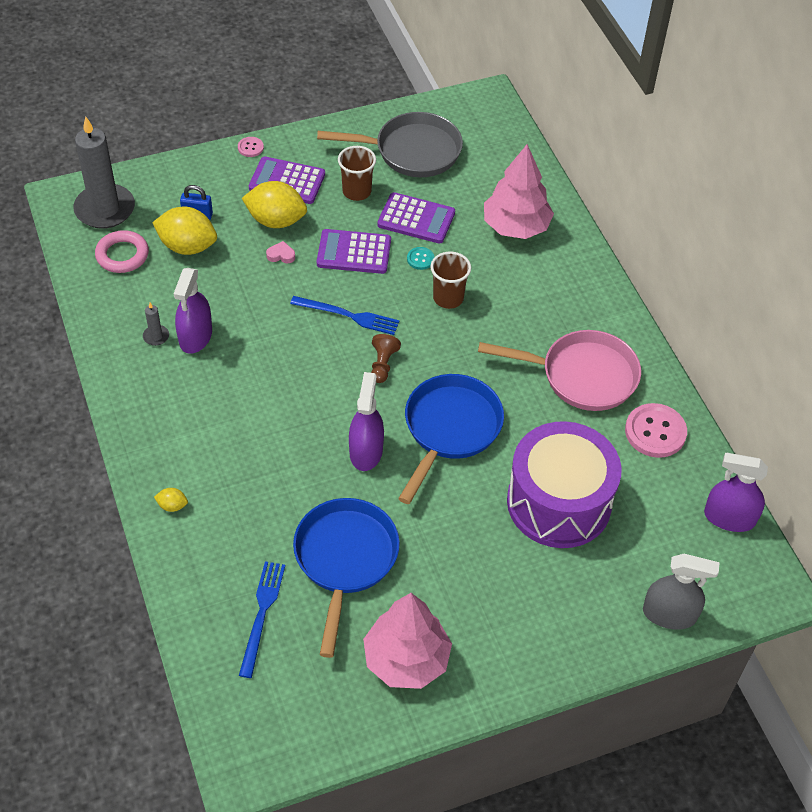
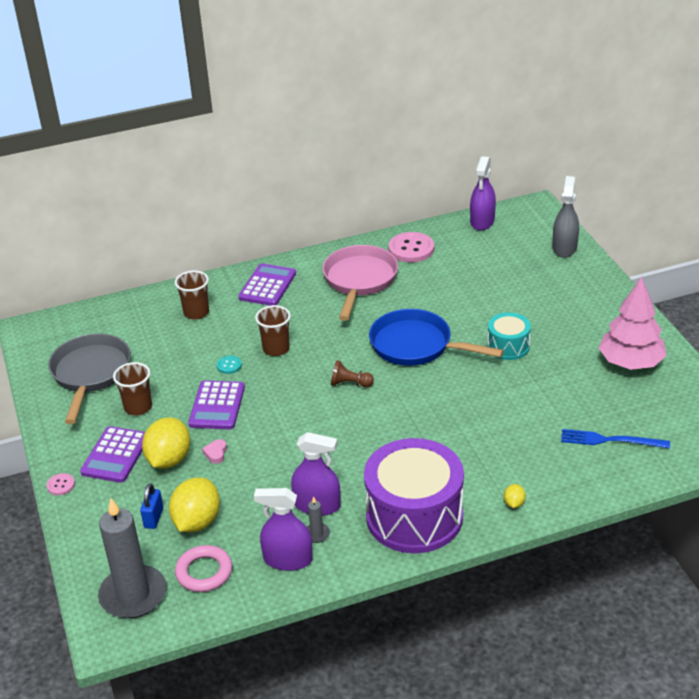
camera: 85 degrees left, 15 degrees down
blue fork [290,296,400,335] -> none
blue pan [293,498,400,658] -> none
purple spray bottle [349,372,384,471] -> purple spray bottle moved to [254,488,312,571]
purple calculator [377,192,455,244] -> purple calculator moved to [238,263,296,306]
pink tree [484,144,554,239] -> brown cup [175,270,209,320]
purple drum [507,421,622,548] -> purple drum moved to [364,438,464,553]
none -> turquoise drum [487,312,531,360]

